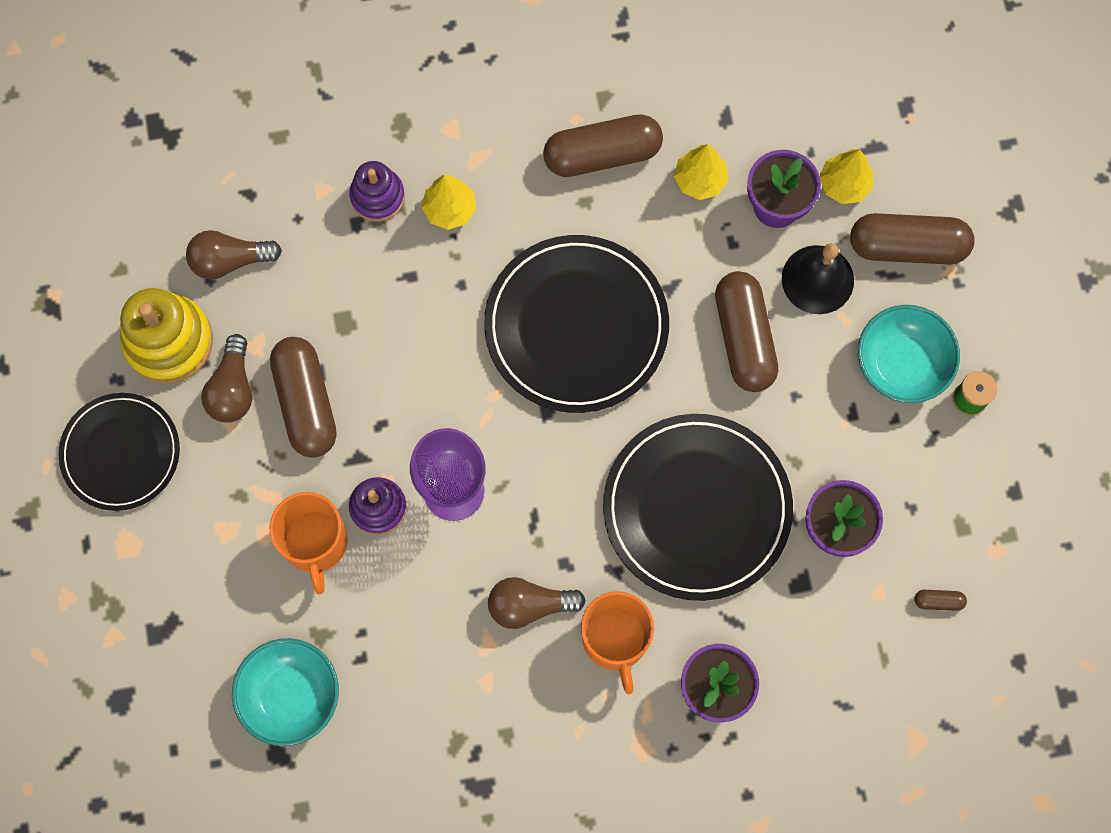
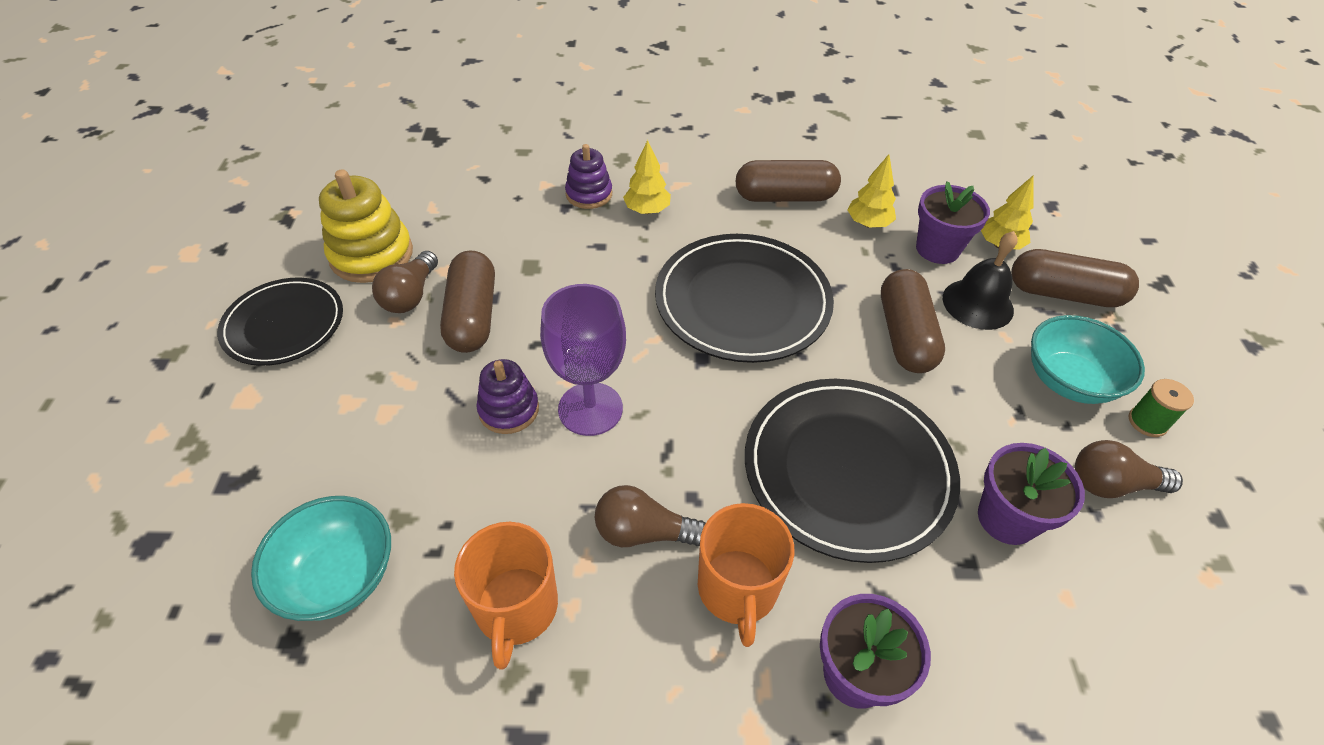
camera: 10 degrees right, 25 degrees down
brown light bulb [186,230,282,279] -> brown light bulb moved to [1075,440,1183,498]
orange mug [269,492,348,594] -> orange mug moved to [454,522,558,670]
brown capsule [914,590,967,611] -> none

